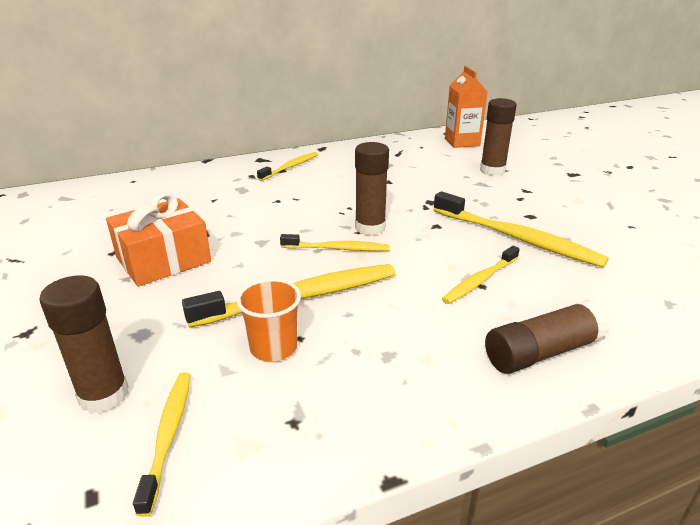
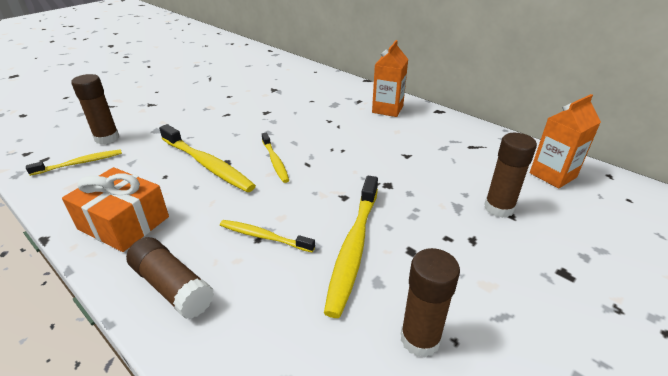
camera: 65 degrees right, 5 degrees up
orange gift [106,192,211,286] -> orange gift moved to [62,167,169,252]
orange cup [236,279,301,362] -> none
yellow toothbrush [257,152,318,181] -> orange carton [372,40,408,117]
brown glue stick [355,142,389,236] -> brown glue stick moved to [401,248,460,357]

